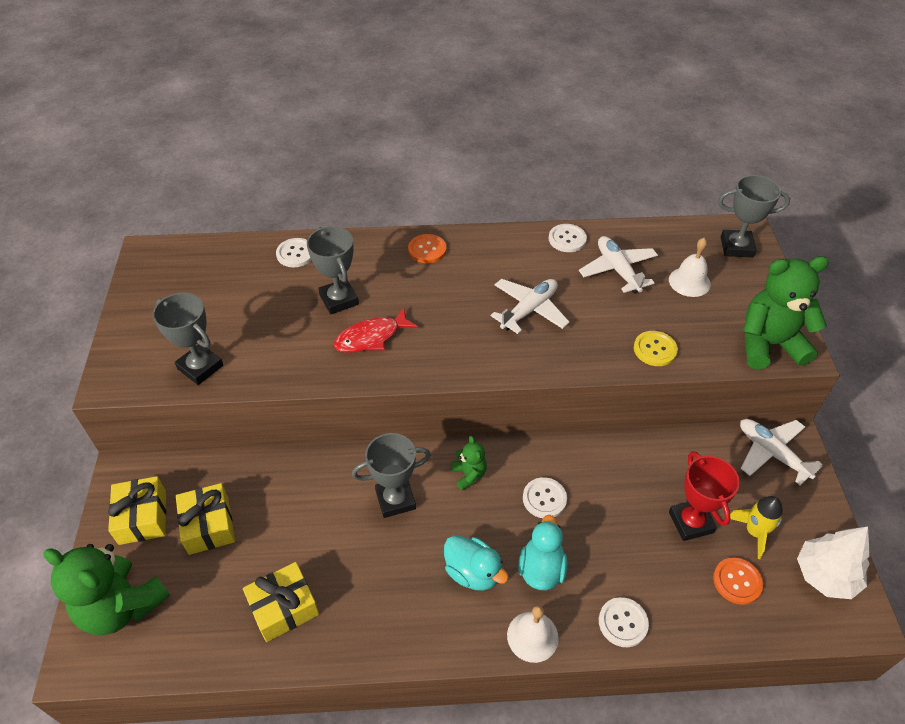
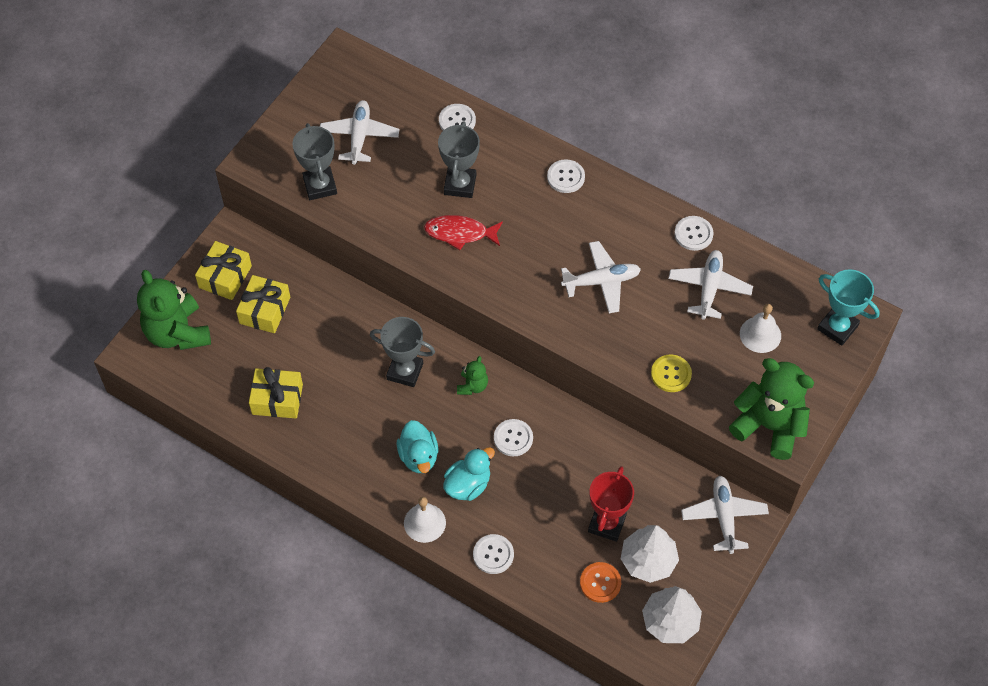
camera: 35 degrees right, 10 degrees up
orange button [408,234,446,263] -> white button [547,159,585,193]
grey trophy [718,175,790,258] -> turquoise trophy [817,269,880,346]
yellow rocket [730,496,783,559] -> white tree [621,525,679,583]
none -> white plane [320,100,400,165]

